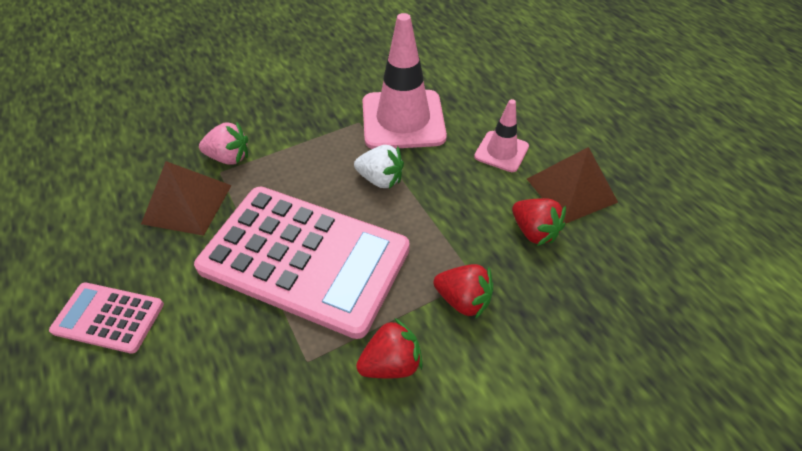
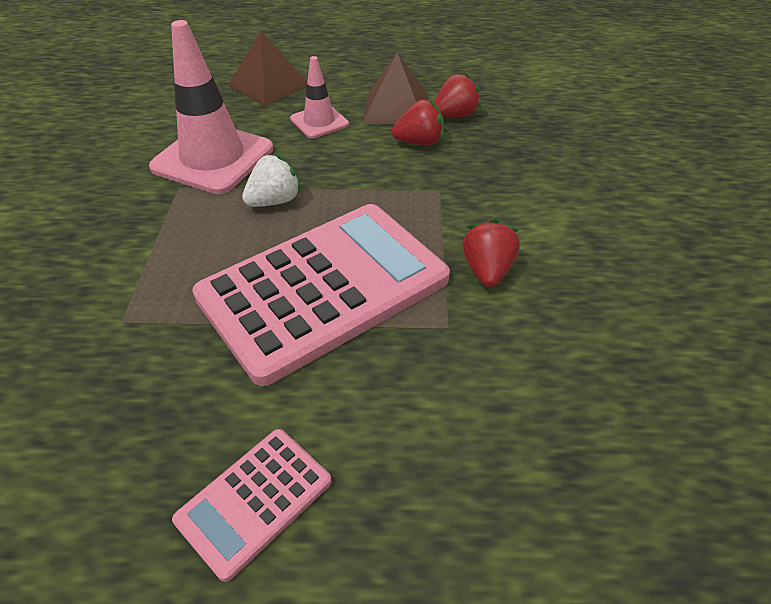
camera: 60 degrees left, 5 degrees down
brown pyramid [141,161,232,236] -> brown pyramid moved to [228,31,307,106]
pink strawberry [199,122,248,165] -> none
red strawberry [433,264,493,319] -> red strawberry moved to [434,72,481,118]

